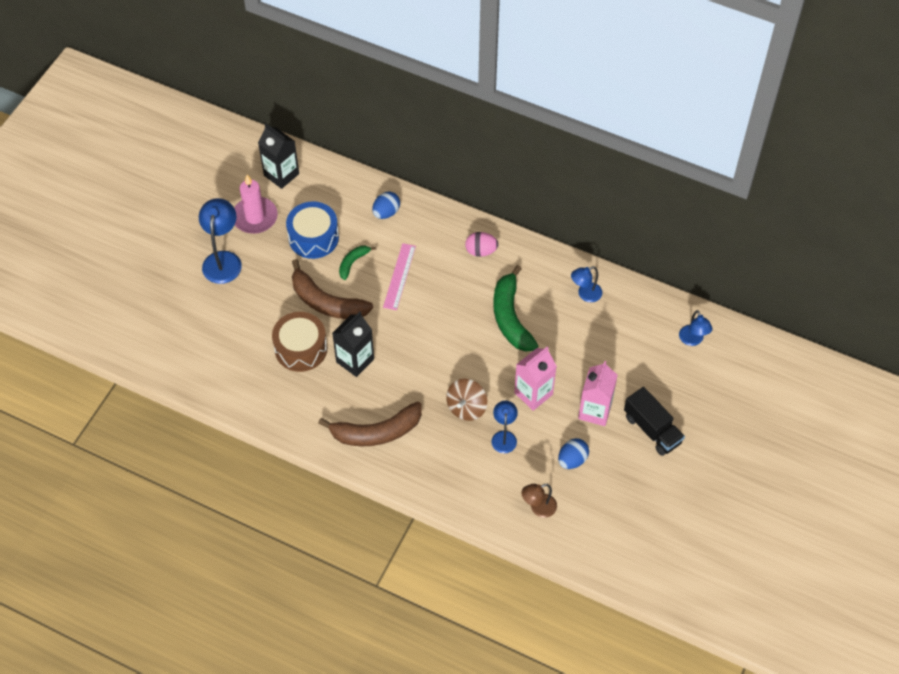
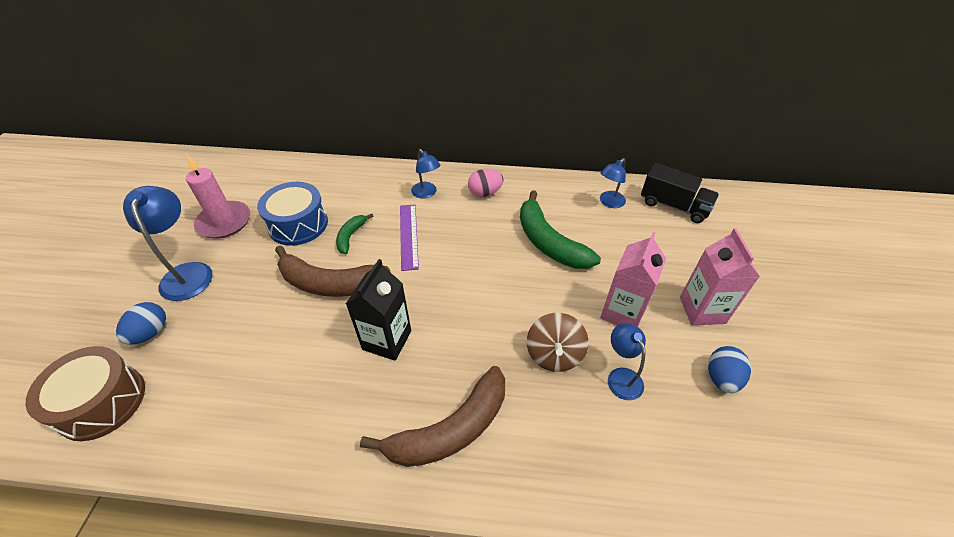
camera: 20 degrees left, 10 degrees down
black carton [258,124,299,189] -> none
brown drum [272,312,327,372] -> brown drum moved to [25,346,145,441]
blue egg [372,191,400,219] -> blue egg moved to [116,302,166,345]
pink ruler [383,243,416,310] -> purple ruler [400,204,419,271]
brown lamp [521,484,557,518] -> none
black truck [624,387,685,456] -> black truck moved to [641,163,719,223]
blue lamp [679,310,713,346] -> blue lamp moved to [411,149,441,199]

